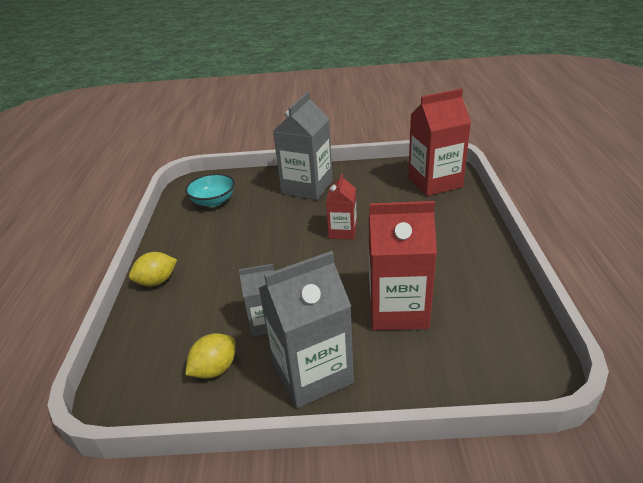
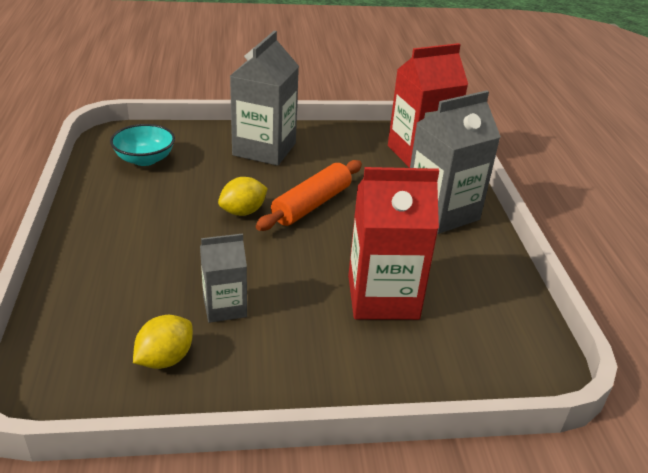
camera: 10 degrees left, 0 degrees up
yellow lemon [129,252,177,286] -> yellow lemon moved to [218,177,268,216]
grey carton [259,251,354,408] -> grey carton moved to [410,90,501,234]
red carton [326,173,357,240] -> orange rolling pin [256,160,362,231]

